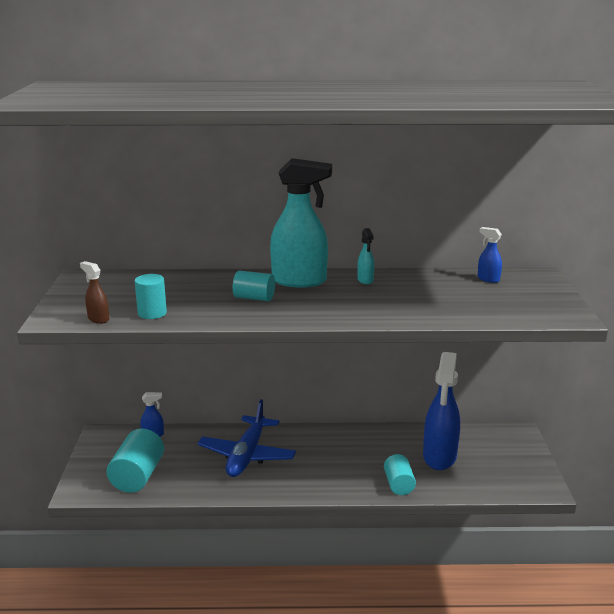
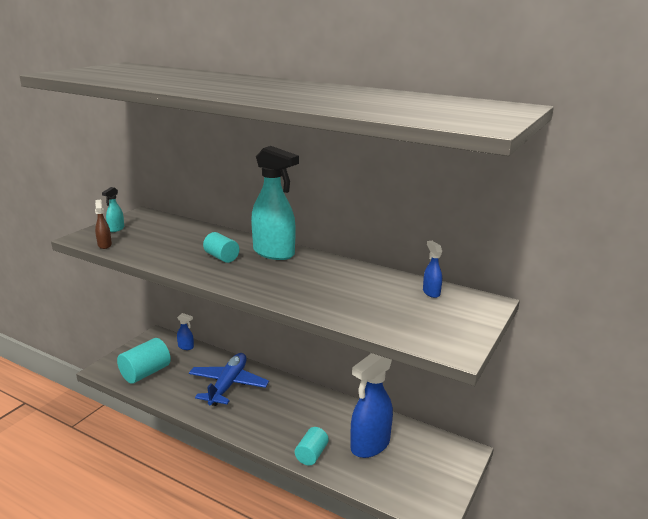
camera: 30 degrees right, 0 degrees up
turquoise cylinder [135,274,167,319] -> none
blue plane [197,399,296,477] -> blue plane turned 150 degrees clockwise [189,353,269,406]
turquoise spray bottle [357,228,374,284] -> turquoise spray bottle moved to [102,187,124,232]

